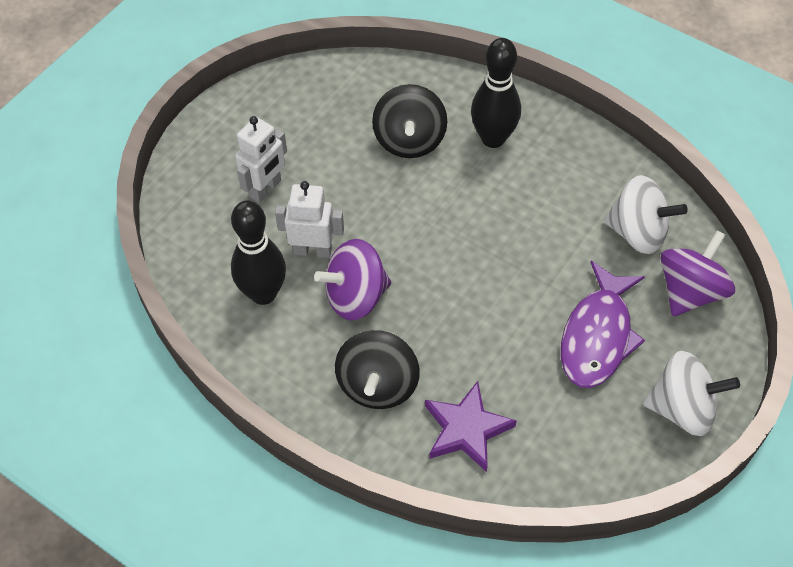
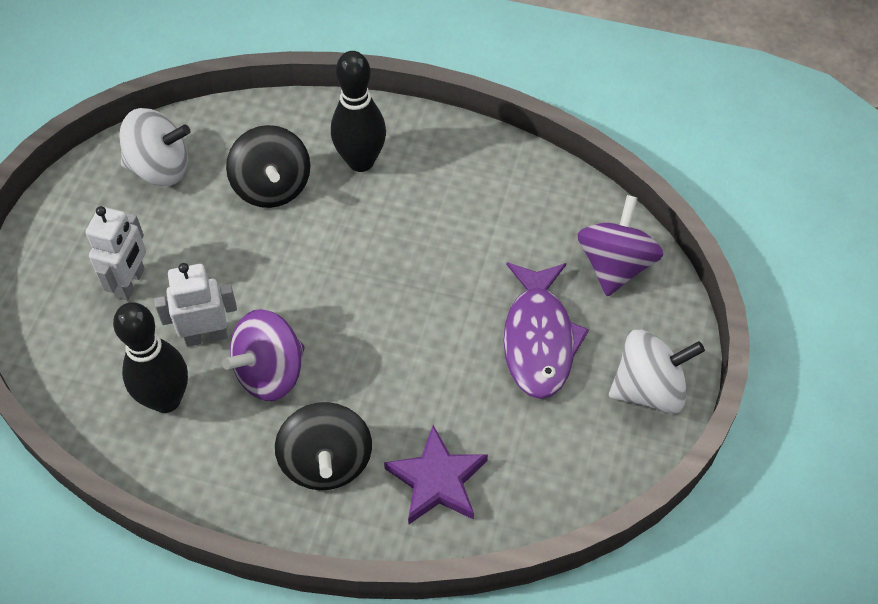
camera: 20 degrees left, 0 degrees up
white spinning top [603,175,688,254] -> white spinning top moved to [119,108,190,186]

